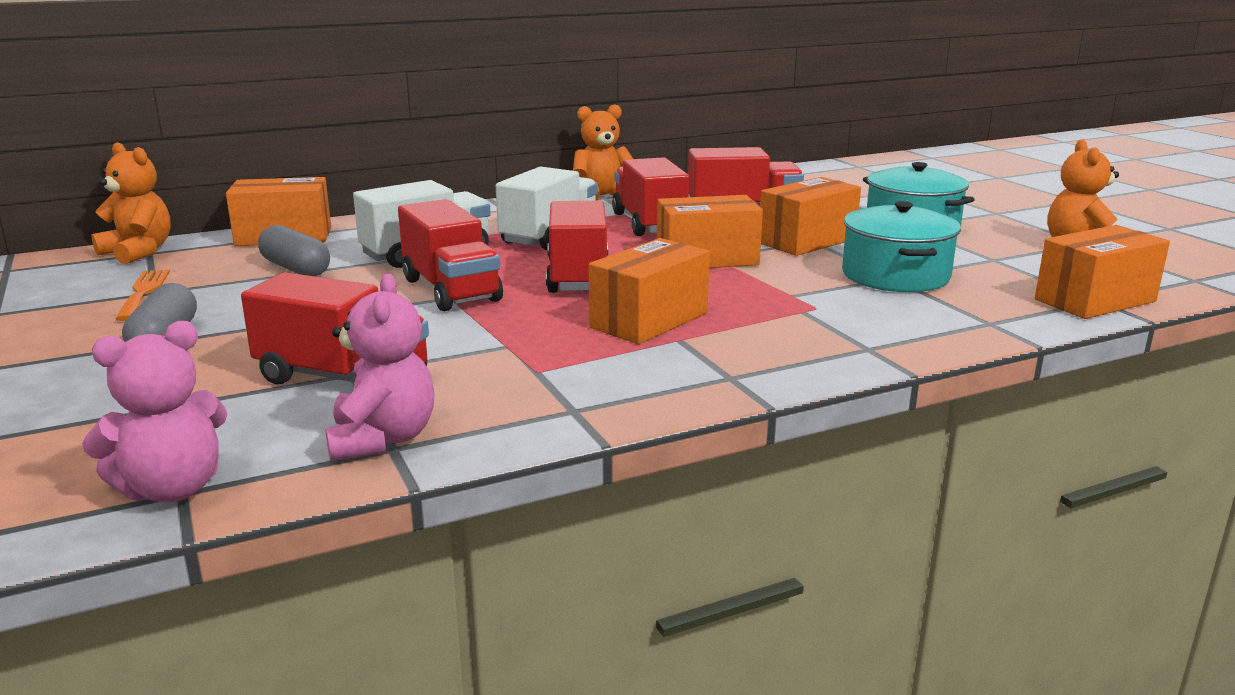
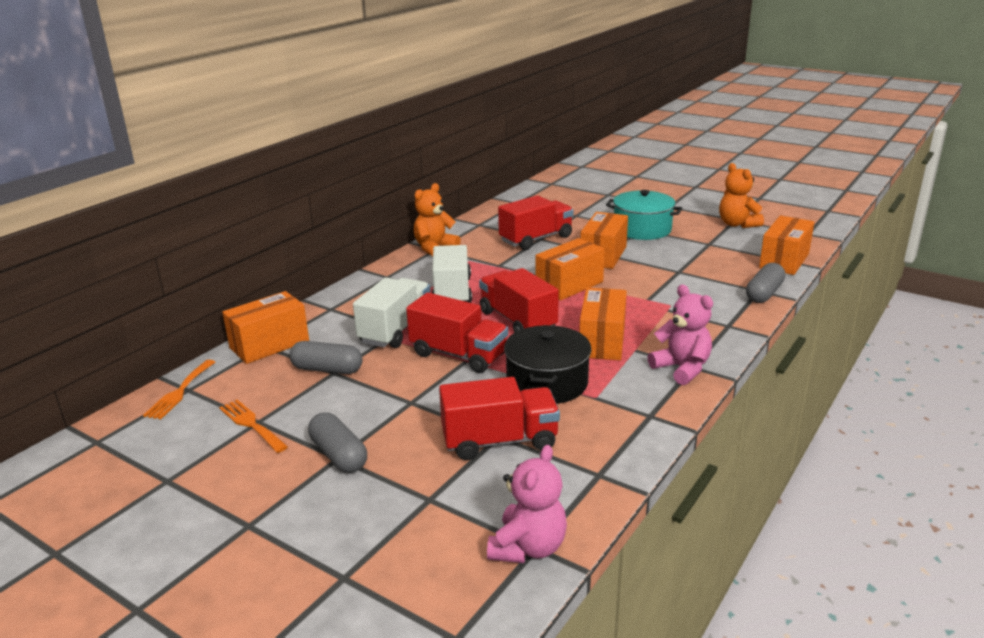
camera: 30 degrees left, 5 degrees up
orange teddy bear [91,142,171,264] -> orange fork [143,360,215,419]
pink teddy bear [325,274,434,461] -> pink teddy bear moved to [648,284,713,385]
red truck [612,157,689,236] -> none
turquoise pot [842,201,961,292] -> none
none -> black pot [504,325,592,404]
none -> grey capsule [746,263,786,303]

